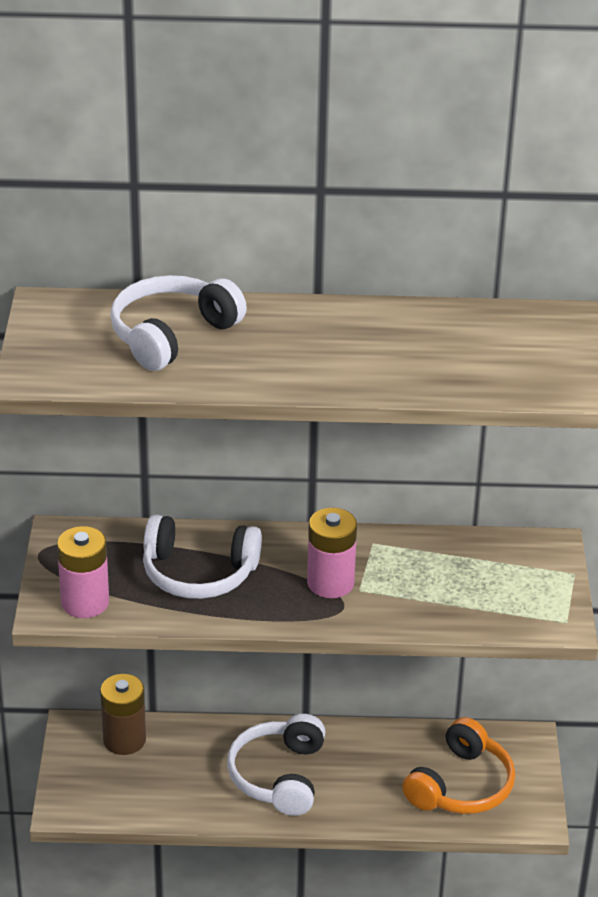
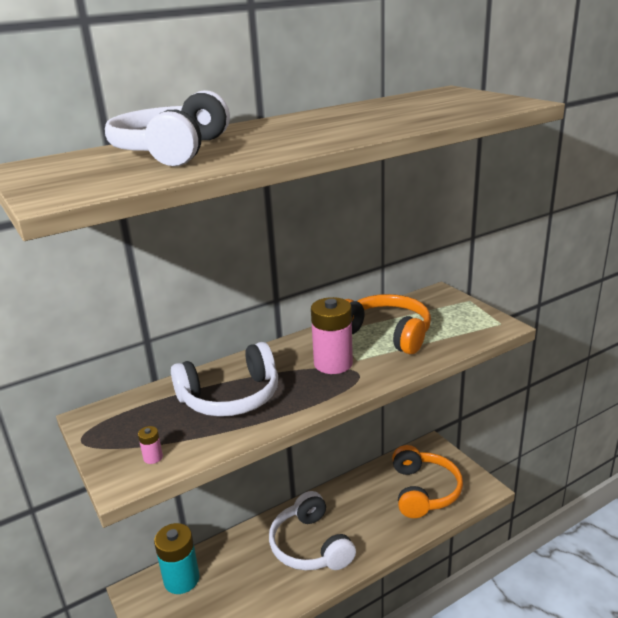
camera: 30 degrees left, 10 degrees down
pink battery [57,526,109,618] -> pink battery [138,426,163,464], size x0.41
brown battery [100,674,146,755] -> turquoise battery [154,523,200,594]
none -> orange headphones [345,294,431,354]

